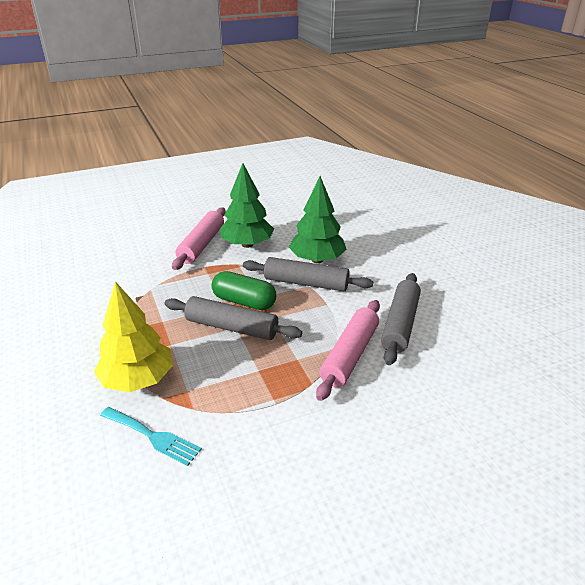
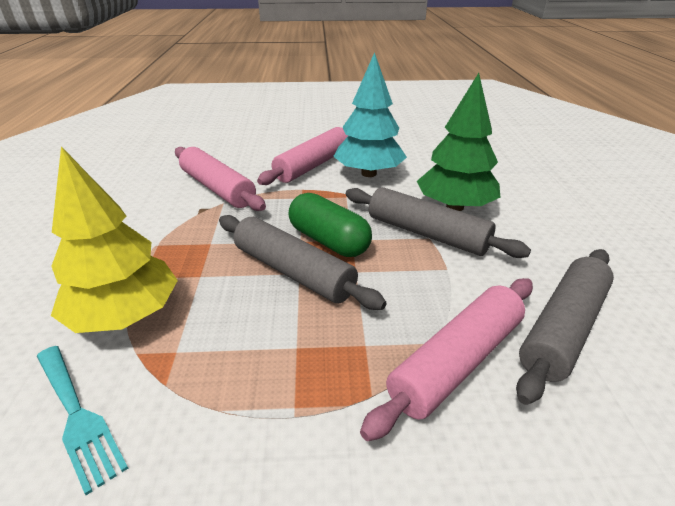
camera: 20 degrees right, 0 degrees up
green tree [220,163,274,248] -> turquoise tree [333,52,407,177]
none -> pink rolling pin [175,147,266,211]

